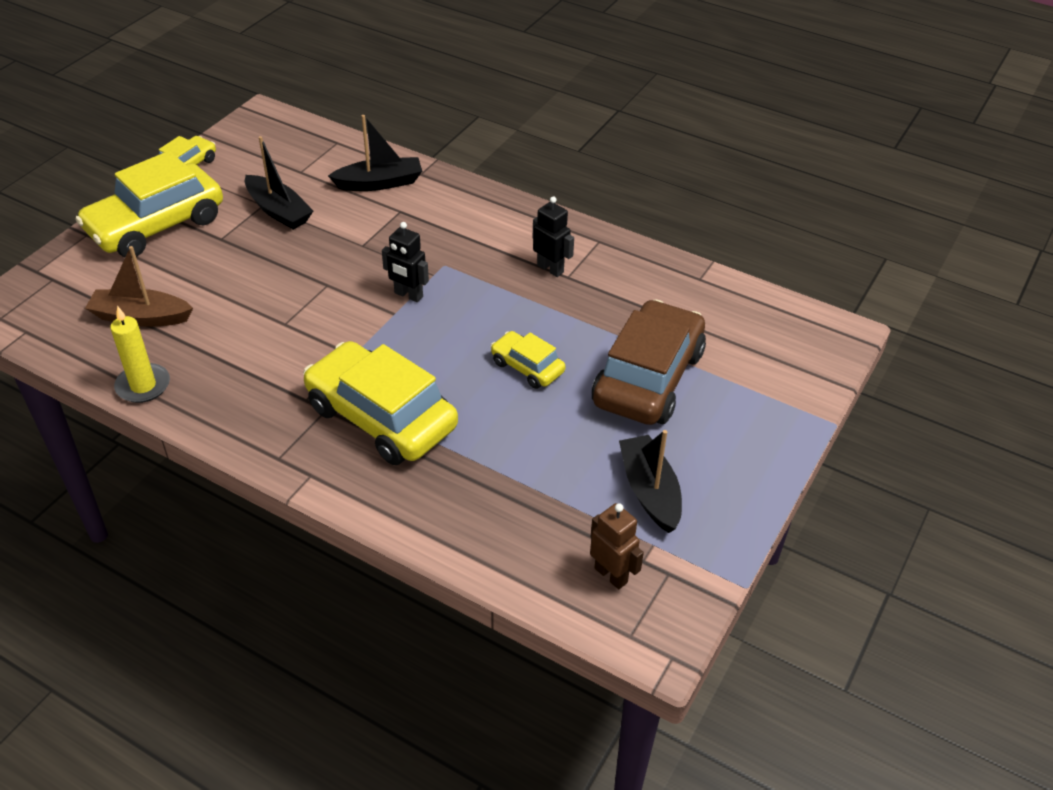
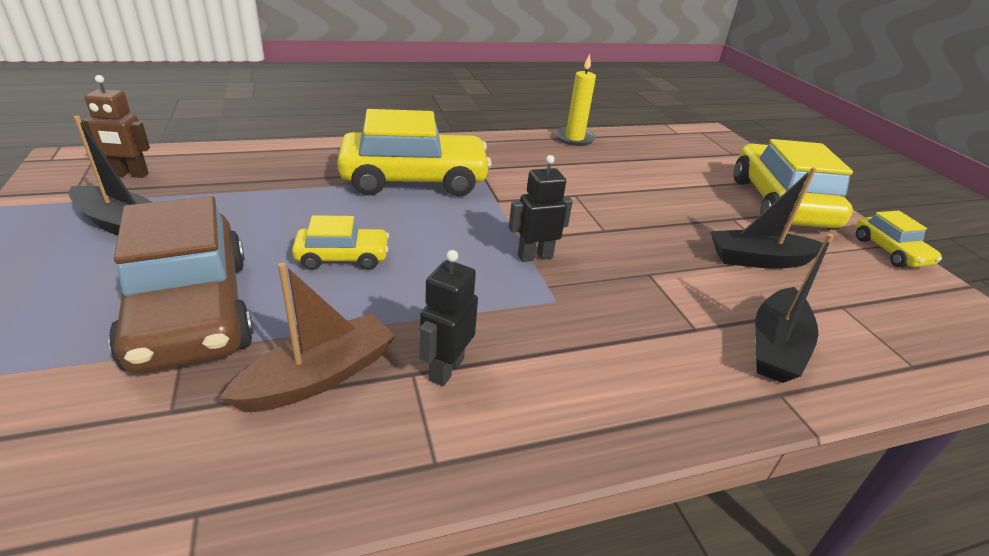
camera: 130 degrees right, 10 degrees down
brown boat [85,246,193,327] -> brown boat moved to [219,262,396,412]
black robot [533,196,574,277] -> black robot turned 120 degrees clockwise [419,250,478,386]

